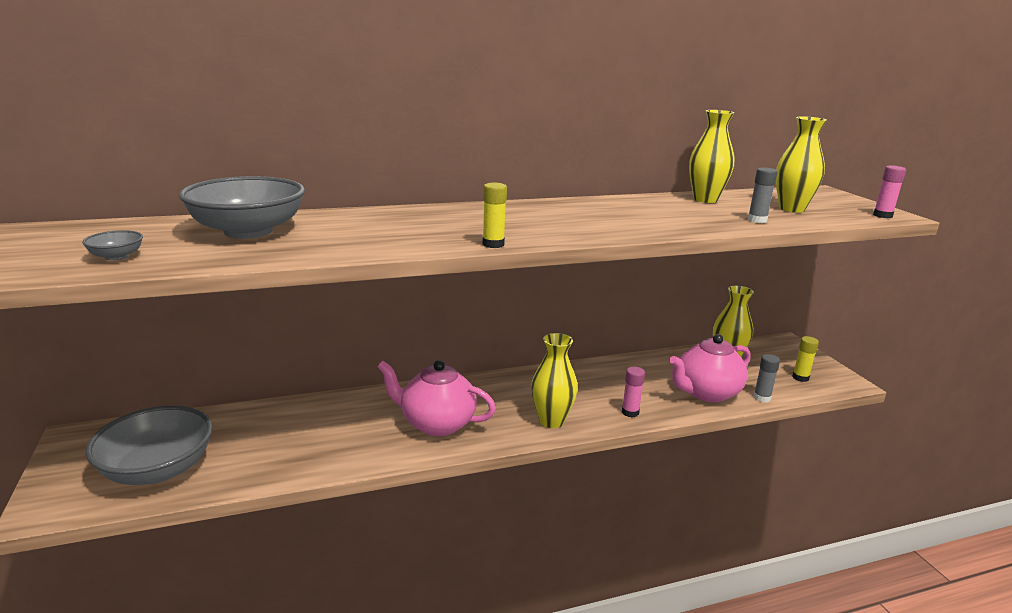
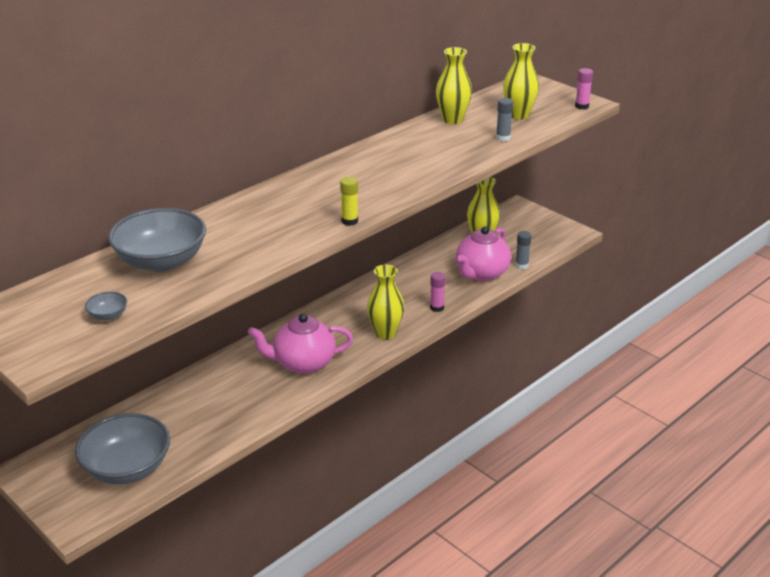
camera: 25 degrees left, 10 degrees up
yellow glue stick [792,336,819,382] -> none

